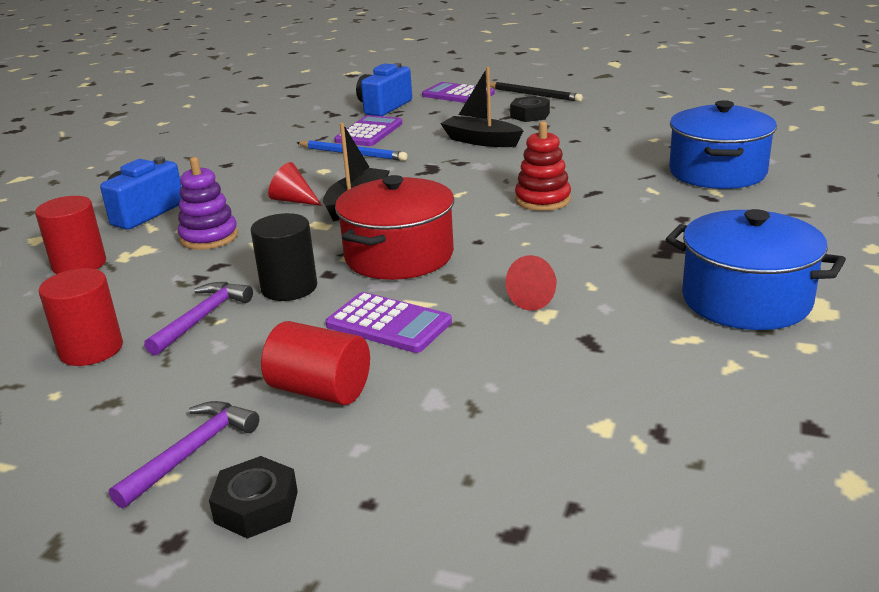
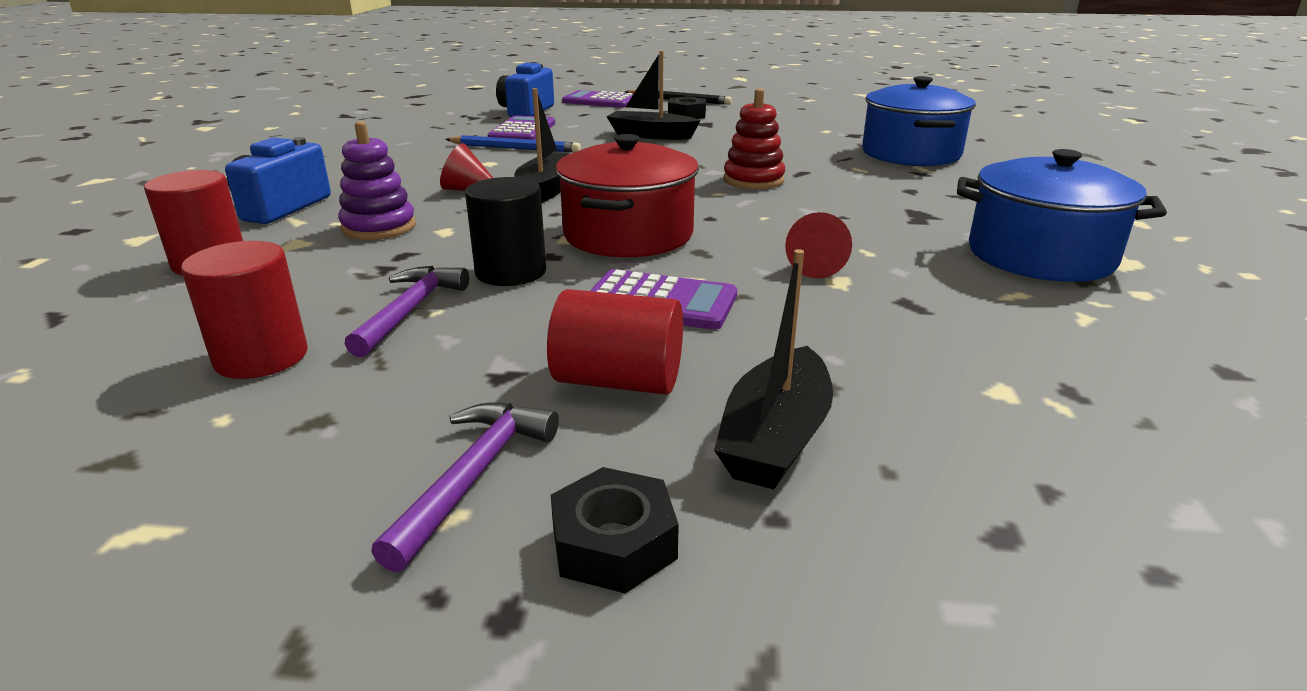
camera: 15 degrees left, 0 degrees up
none -> black boat [714,249,833,489]

